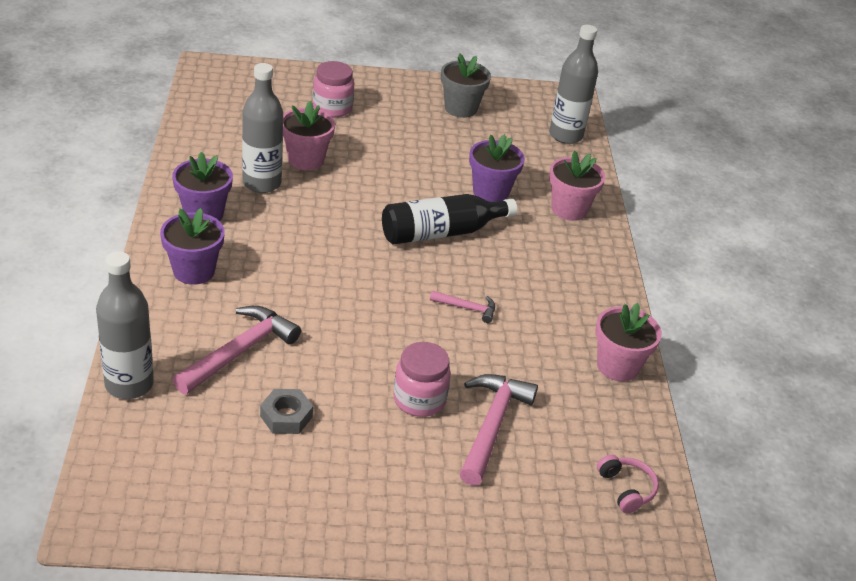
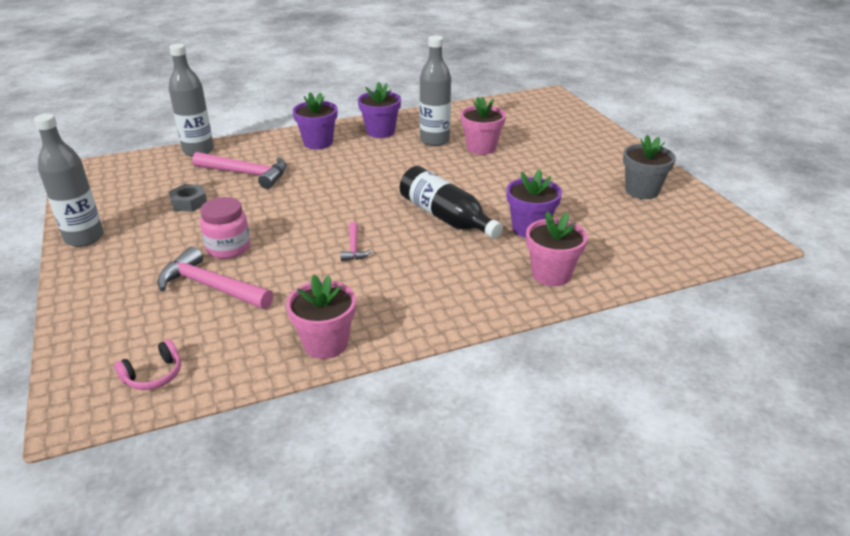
camera: 75 degrees right, 5 degrees down
pink jar [313,61,354,117] -> none
pink hammer [460,374,538,486] -> pink hammer turned 150 degrees counterclockwise [157,246,273,309]
grey bottle [549,25,598,144] -> grey bottle moved to [34,114,104,247]

